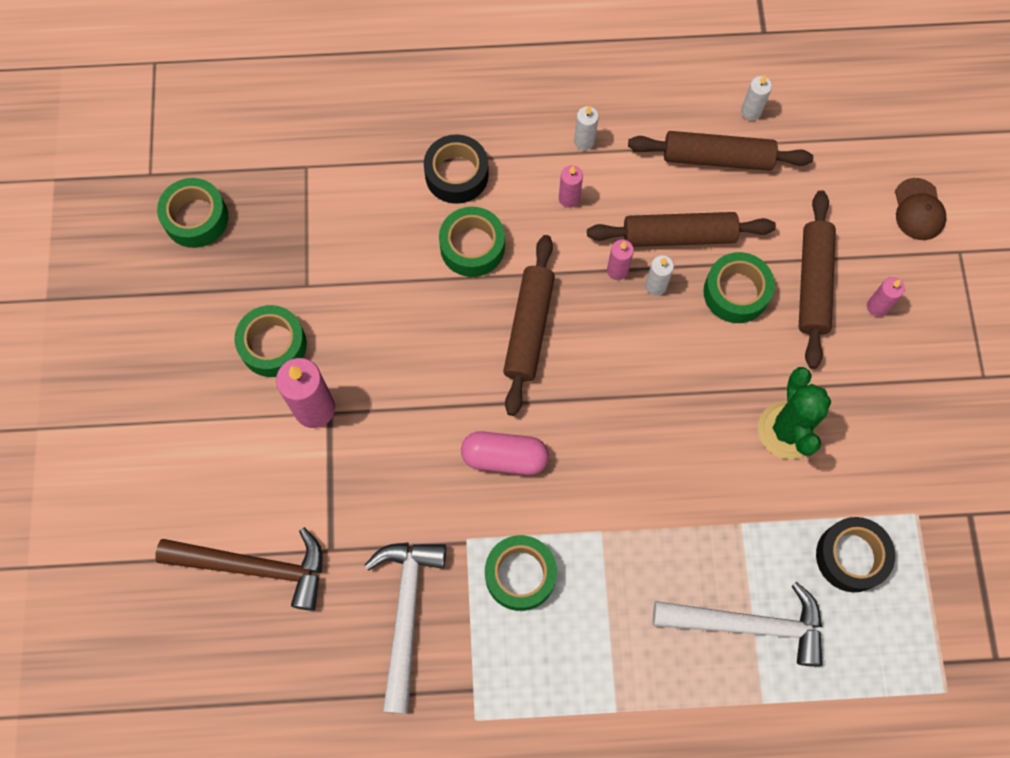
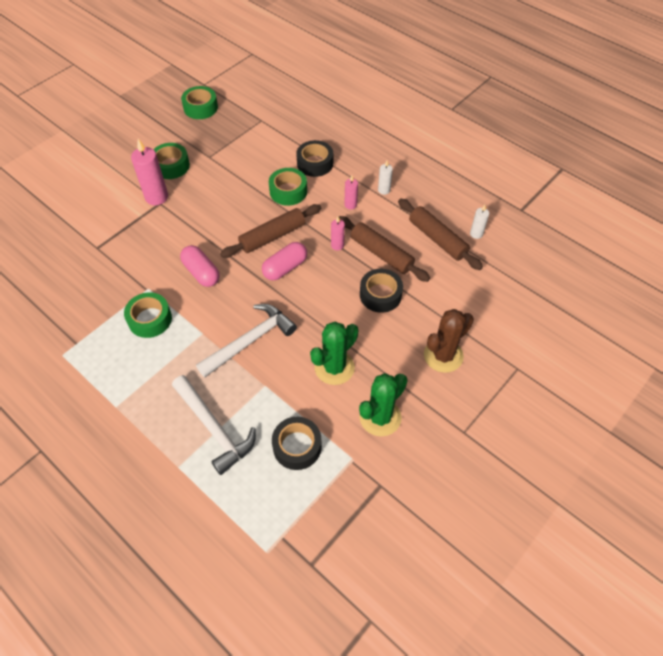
camera: 45 degrees right, 15 degrees down
brown hammer [155,527,322,611] -> none
white hammer [364,542,446,714] -> white hammer moved to [196,304,297,377]
white candle [645,255,674,296] -> none
green tape [704,252,775,323] -> black tape [360,269,403,313]
brown rolling pin [799,190,836,369] -> none
pink candle [867,277,905,317] -> brown cactus [424,309,474,373]
brown cap [895,178,946,240] -> none
none -> pink capsule [262,242,307,280]
none -> green cactus [359,373,408,436]

